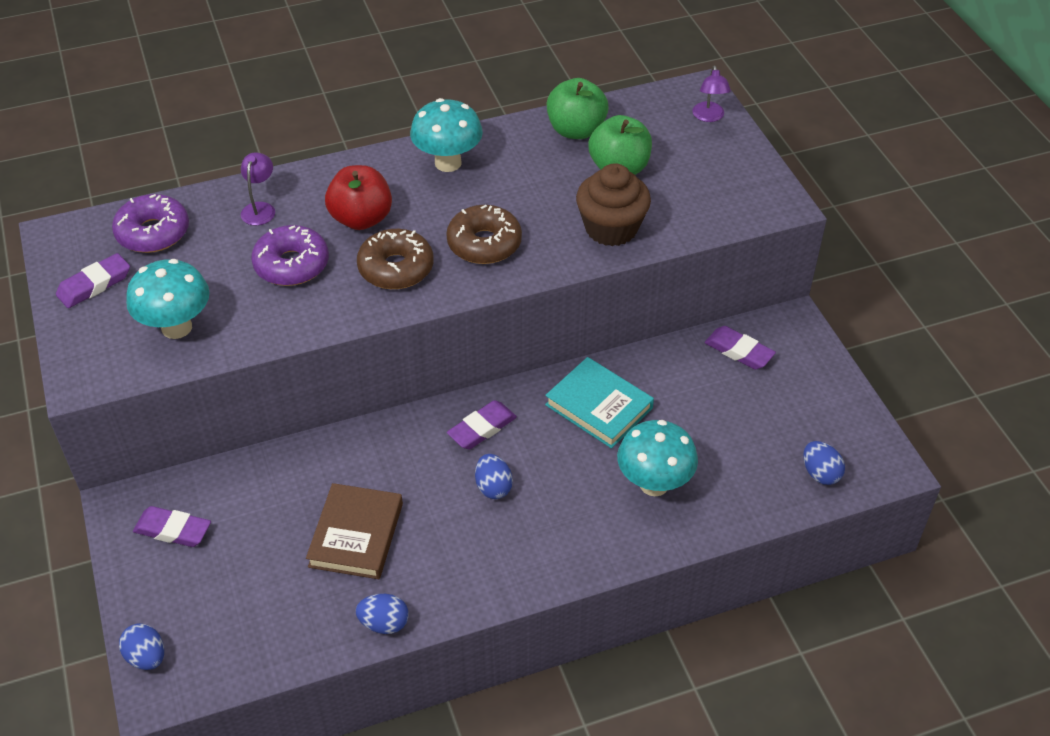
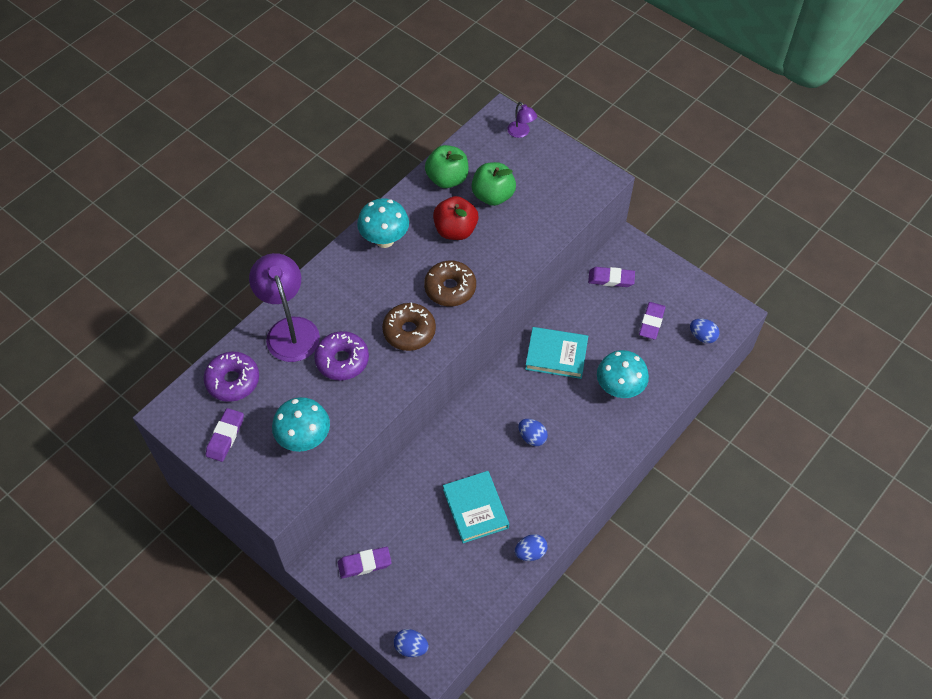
camera: 30 degrees left, 10 degrees up
purple lamp [241,152,275,226] -> purple lamp [249,253,320,362], size x2.12
brown book [306,483,403,579] -> turquoise book [443,471,509,543]
red apple [325,165,392,230] -> red apple moved to [433,196,478,240]
purple eraser [447,400,517,449] -> purple eraser moved to [639,302,666,339]
brown cupcake [576,163,651,246] -> none

